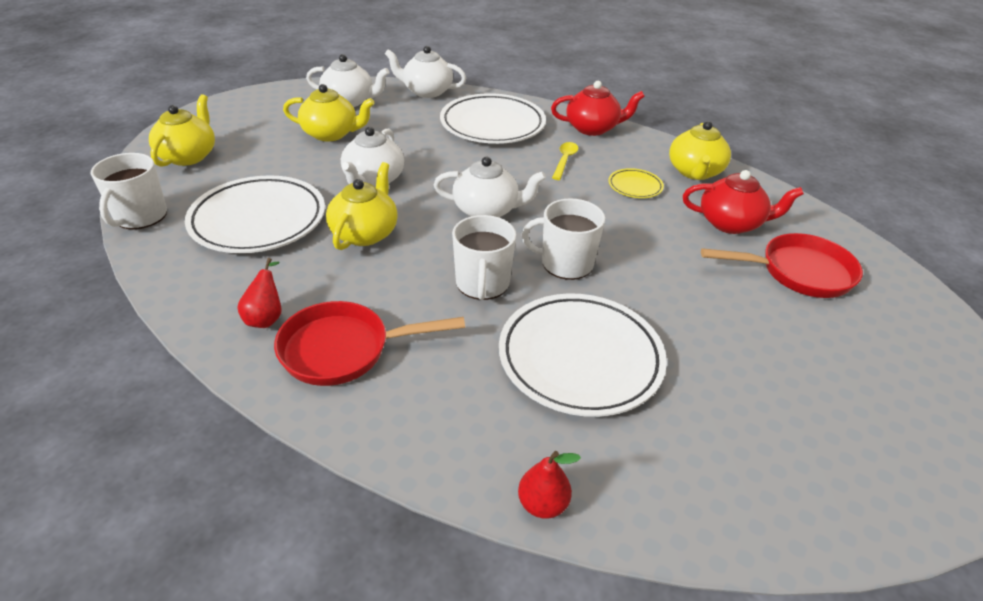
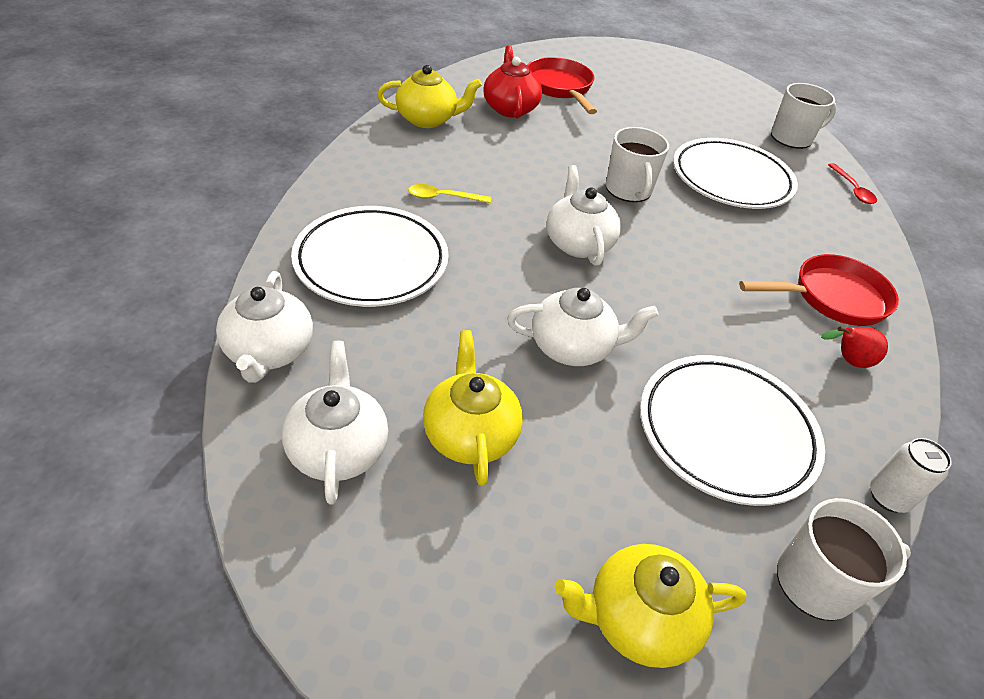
camera: 110 degrees left, 5 degrees up
red pan [274,301,465,386] -> red pan turned 75 degrees counterclockwise [739,254,899,326]
yellow teapot [326,162,398,250] -> none
white mug [452,215,516,300] -> white mug moved to [771,83,837,149]
red pear [518,451,581,519] -> red spoon [828,163,877,204]
red teapot [551,81,645,136] -> none
yellow plate [609,168,664,198] -> none
none -> white can [870,438,952,513]

